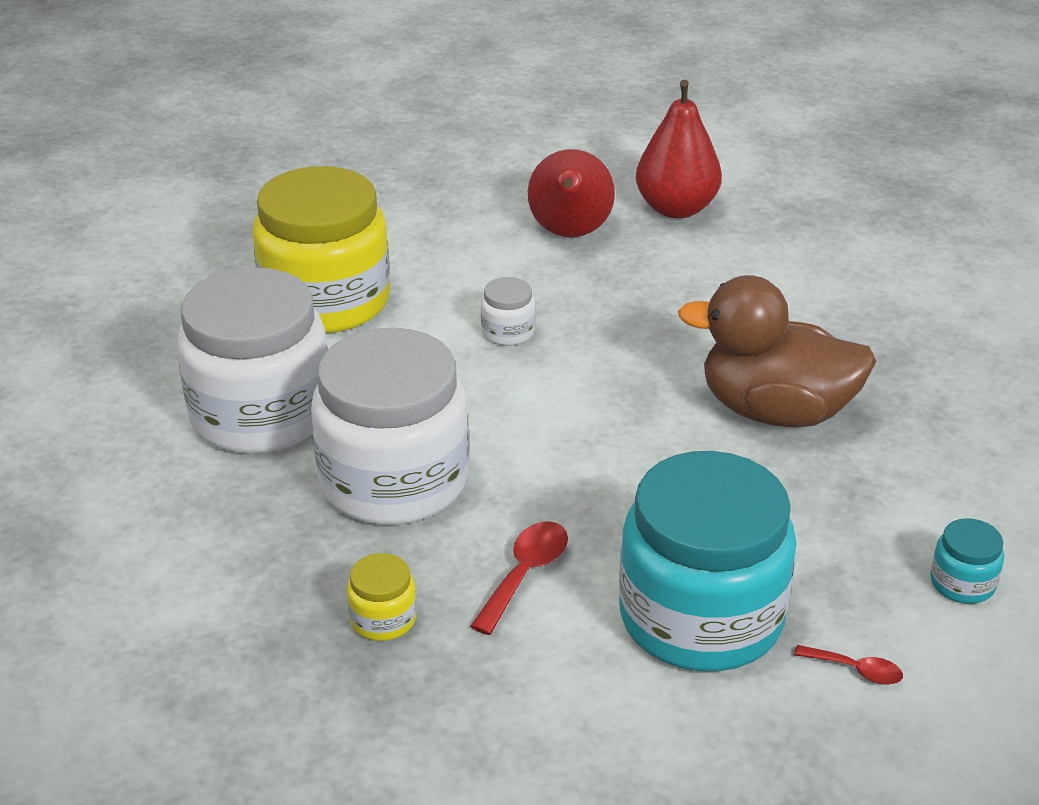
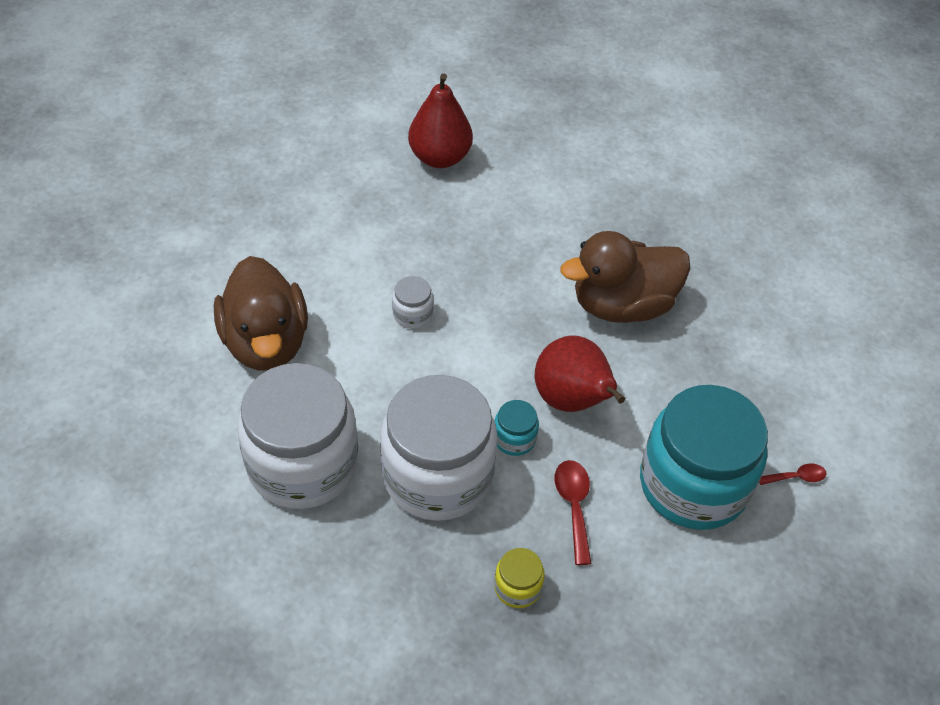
camera: 35 degrees left, 15 degrees up
yellow jar [252,166,390,333] -> brown duck [214,256,308,371]
red pear [528,149,615,237] -> red pear moved to [535,335,625,412]
turquoise jar [930,518,1004,604] -> turquoise jar moved to [494,400,539,456]

